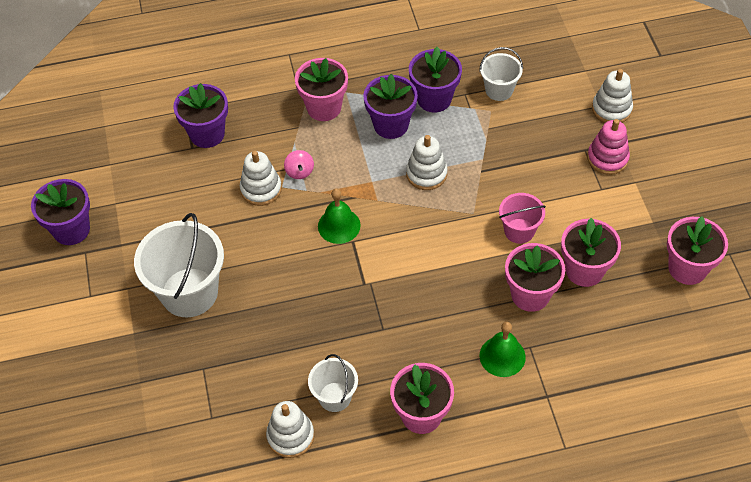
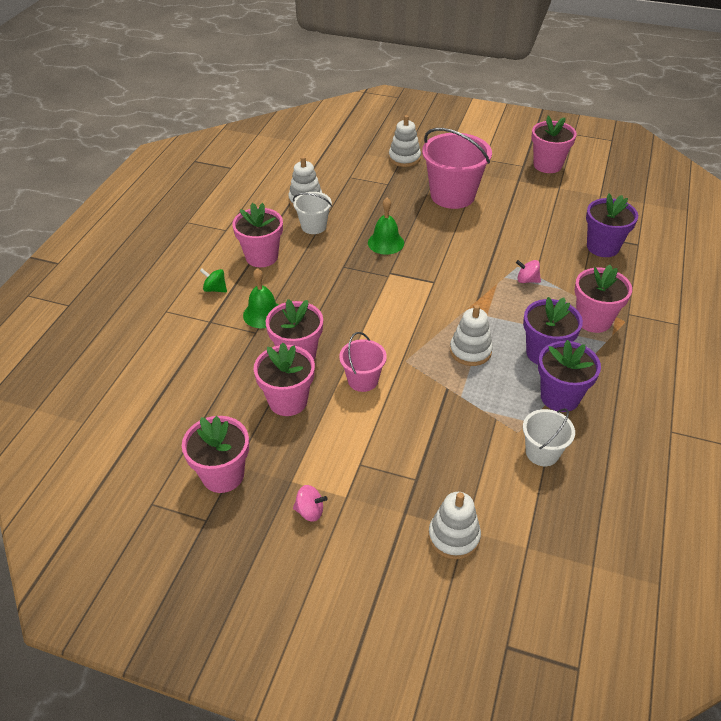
camera: 120 degrees right, 10 degrees down
purple flower pot [31,179,90,245] -> pink flower pot [531,116,577,173]
white bucket [134,213,224,318] -> pink bucket [422,128,492,209]
white stacking toy [240,151,282,206] -> white stacking toy moved to [389,115,421,167]
green bell [318,188,361,244] -> green bell moved to [368,198,404,255]
pink stacking toy [587,119,630,175] -> none
none -> green spinning top [200,268,227,292]
none -> pink spinning top [293,485,328,522]

